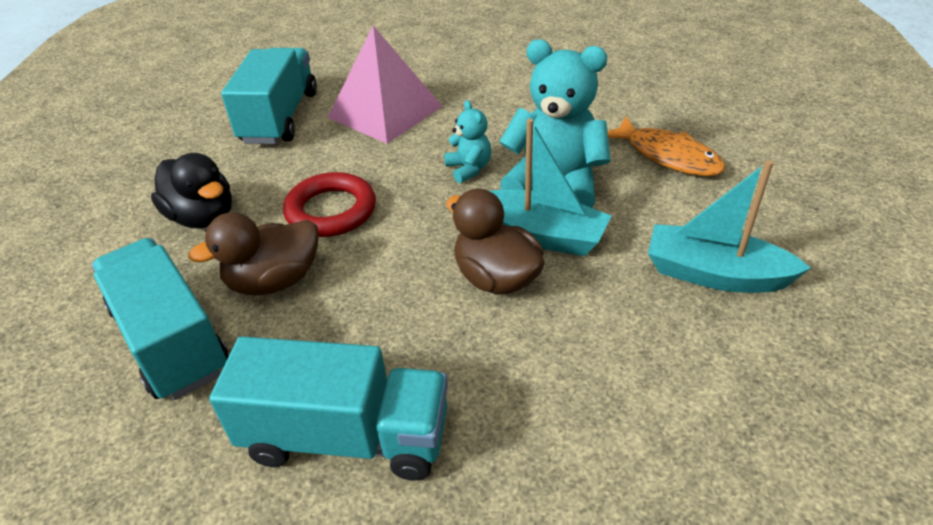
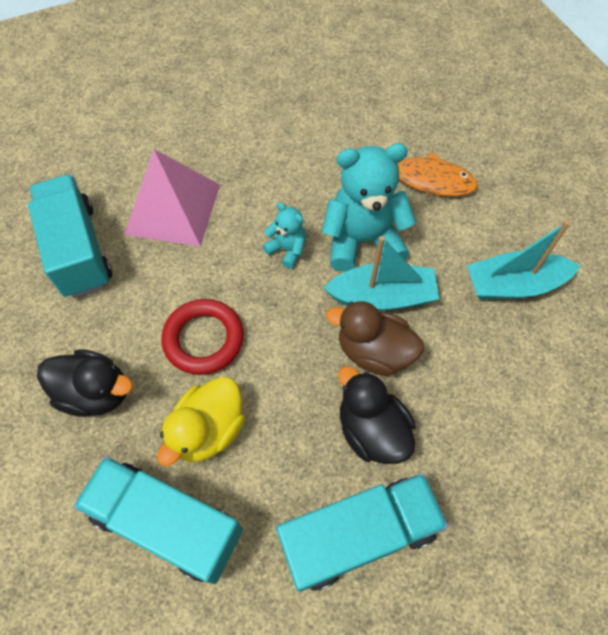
camera: 30 degrees left, 20 degrees up
brown duck [188,212,319,296] -> yellow duck [157,377,245,466]
none -> black duck [338,366,416,464]

